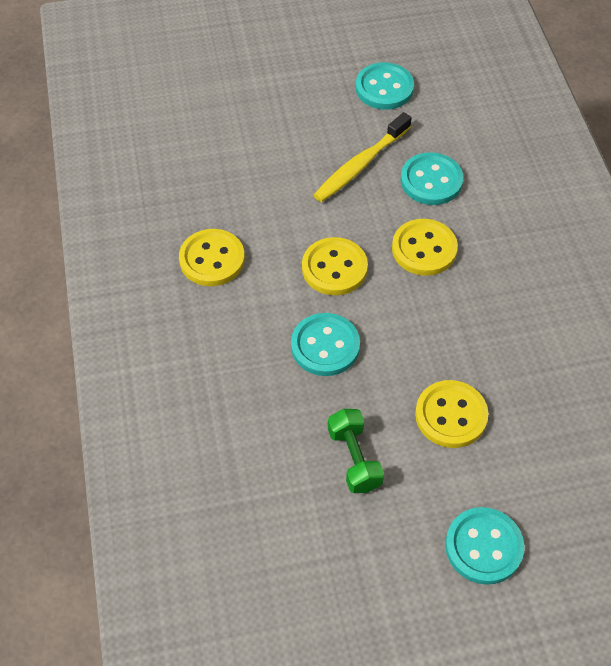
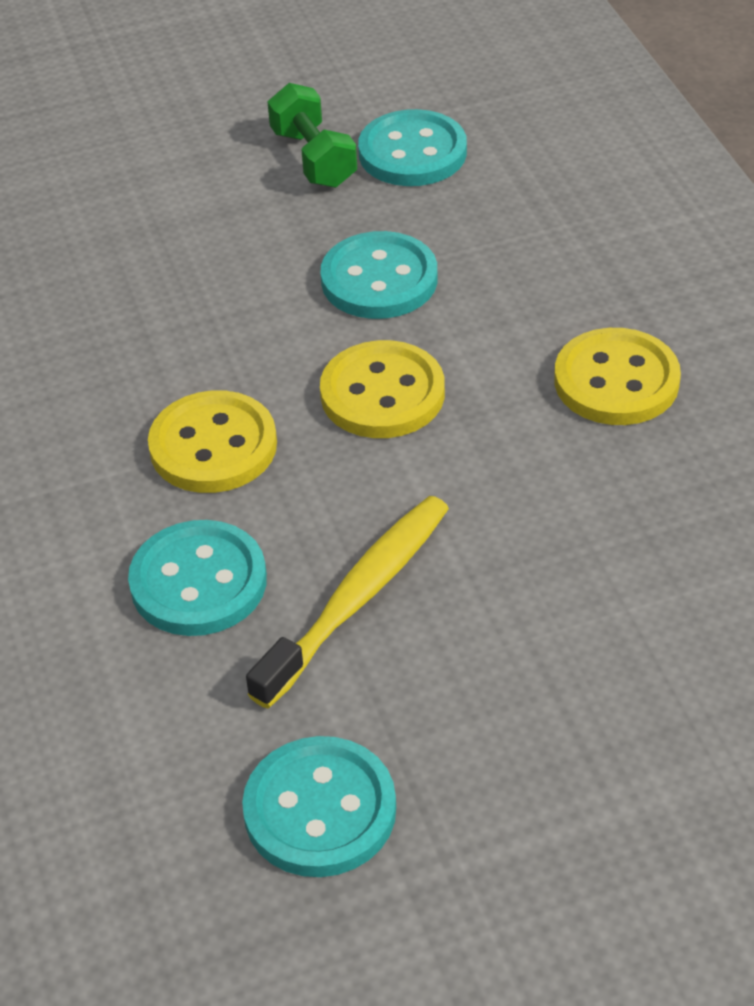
camera: 175 degrees right, 10 degrees down
yellow button [415,380,489,448] -> none
turquoise button [445,507,524,585] -> turquoise button moved to [358,109,467,186]

